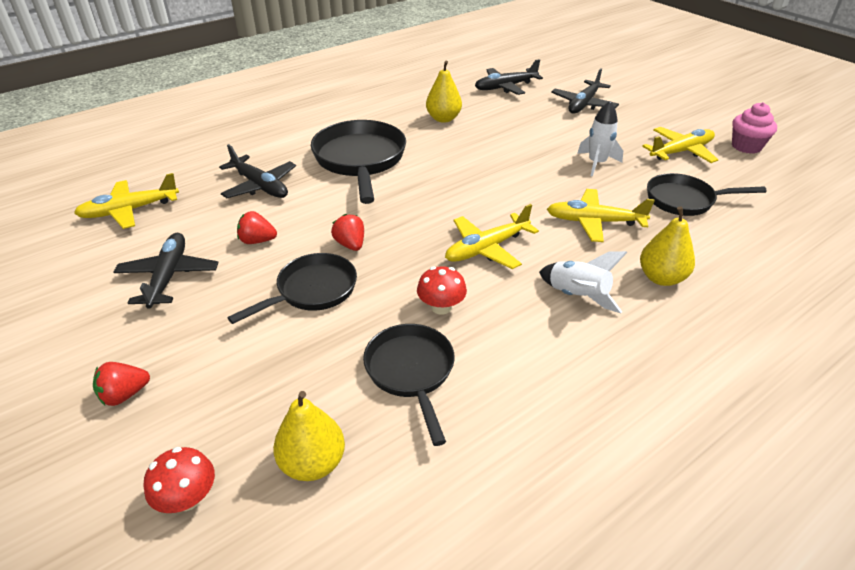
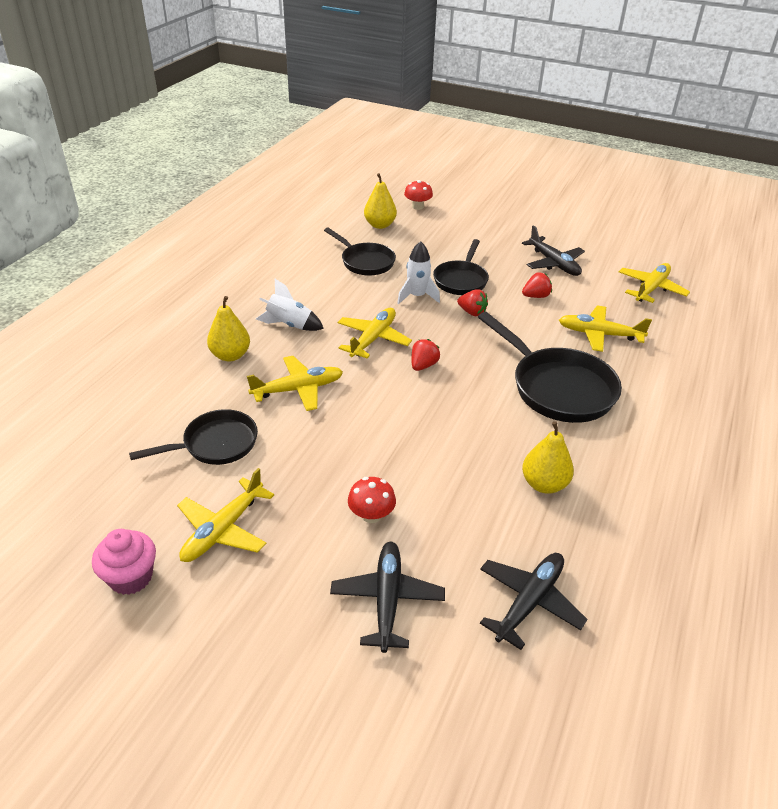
camera: 150 degrees right, 0 degrees up
red strawberry [93,362,150,406] -> red strawberry moved to [411,339,440,371]
black plane [219,144,296,198] -> yellow plane [559,305,652,352]
red mushroom [417,266,467,315] -> red mushroom moved to [348,477,396,523]
white rocket [577,101,623,176] -> white rocket moved to [397,241,440,304]

